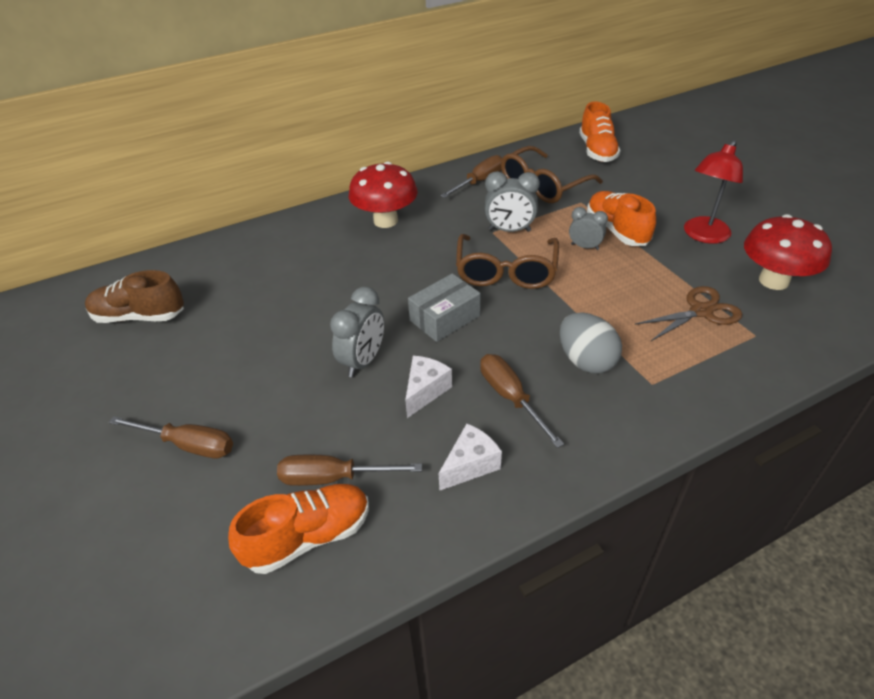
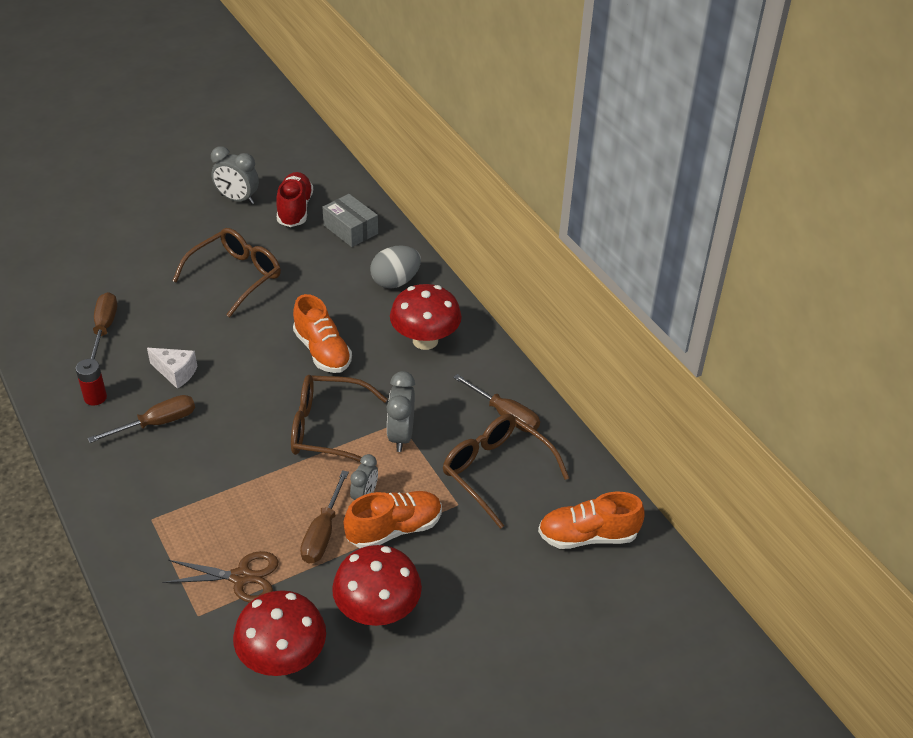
camera: 85 degrees right, 0 degrees up
brown shoe [85,270,184,323] -> red shoe [276,172,313,227]
brown screwdriver [109,416,233,458] -> brown screwdriver moved to [300,470,349,563]
orange shoe [228,484,369,574] -> orange shoe moved to [293,294,352,373]
grey clock [330,286,384,377] -> grey clock moved to [211,146,259,204]
grey box [408,273,481,342] -> grey box moved to [322,194,378,247]
white cheese [439,424,502,491] -> red battery [76,359,107,406]
grey egg [560,312,622,374] -> grey egg moved to [370,245,421,289]
brown scissors [635,286,743,341] -> brown scissors turned 60 degrees counterclockwise [162,551,279,603]
red lamp [684,140,743,244] -> red mushroom [332,545,422,626]
none -> brown glasses [172,228,281,317]

